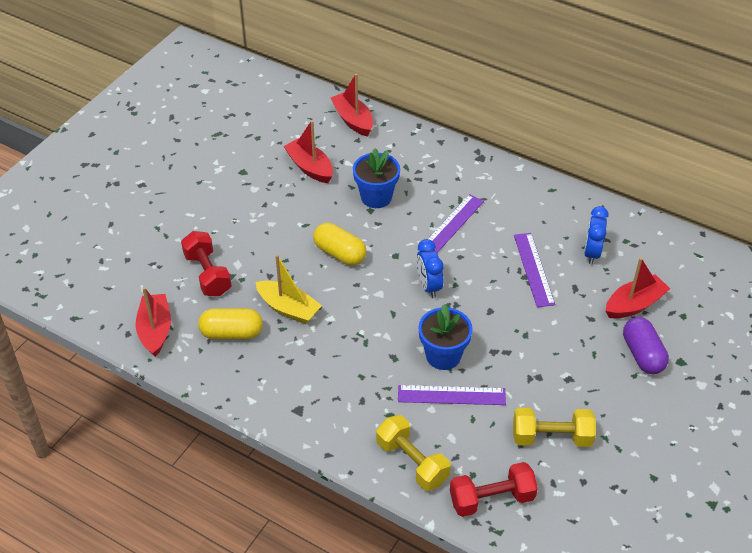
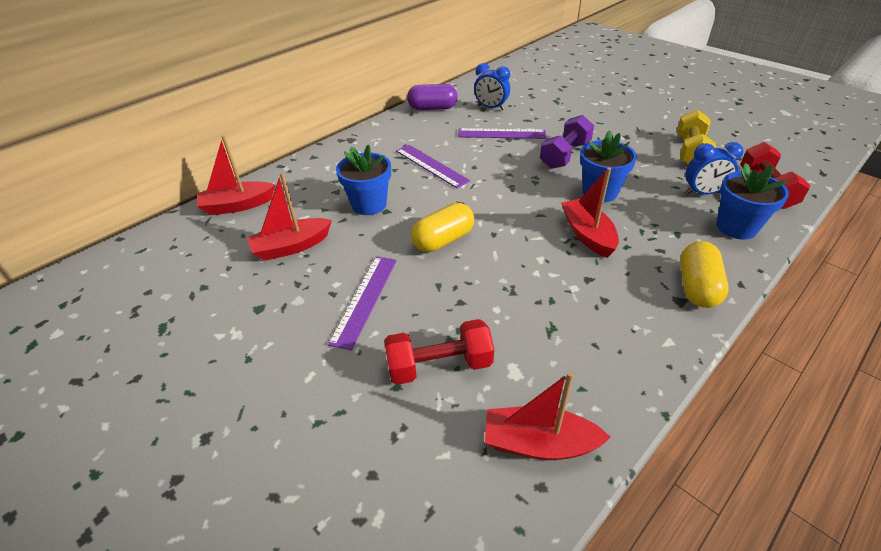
camera: 75 degrees left, 5 degrees down
yellow capsule [198,308,263,339] -> yellow capsule moved to [680,241,729,308]
yellow boat [256,254,322,324] -> none
yellow dumbbell [376,415,451,491] -> blue flower pot [717,163,789,240]
purple ruler [398,385,506,405] -> purple ruler moved to [328,256,397,350]
blue clock [416,239,444,298] -> blue clock moved to [685,142,743,194]
red boat [606,257,670,319] -> red boat moved to [561,167,619,258]
purple capsule [623,317,669,374] -> purple capsule moved to [407,84,458,110]
none -> purple dumbbell [540,115,594,169]

